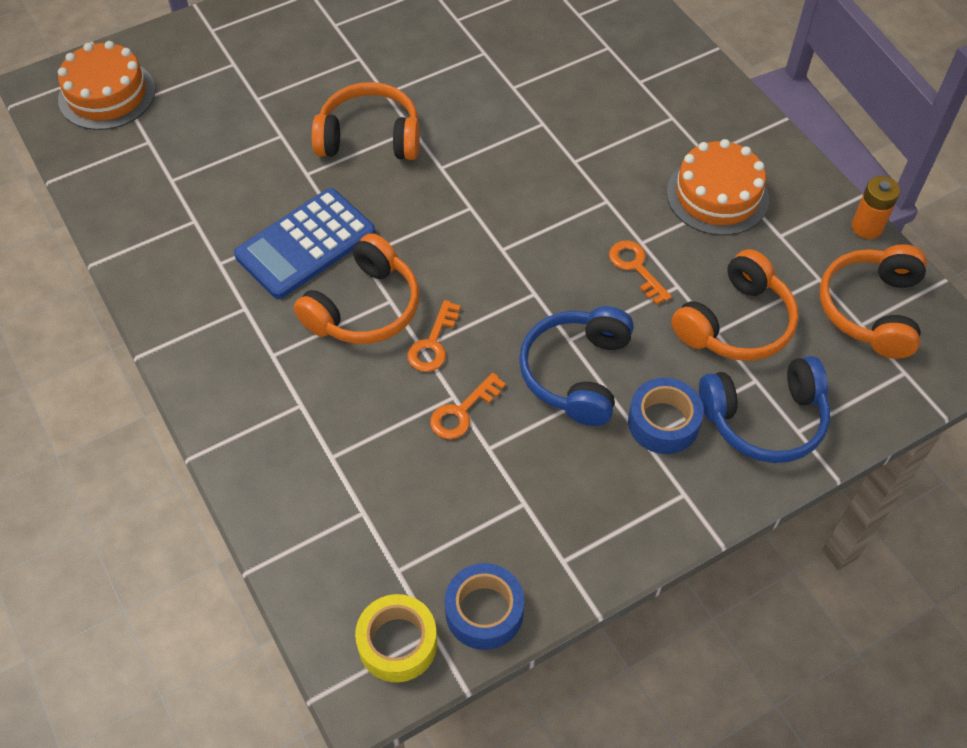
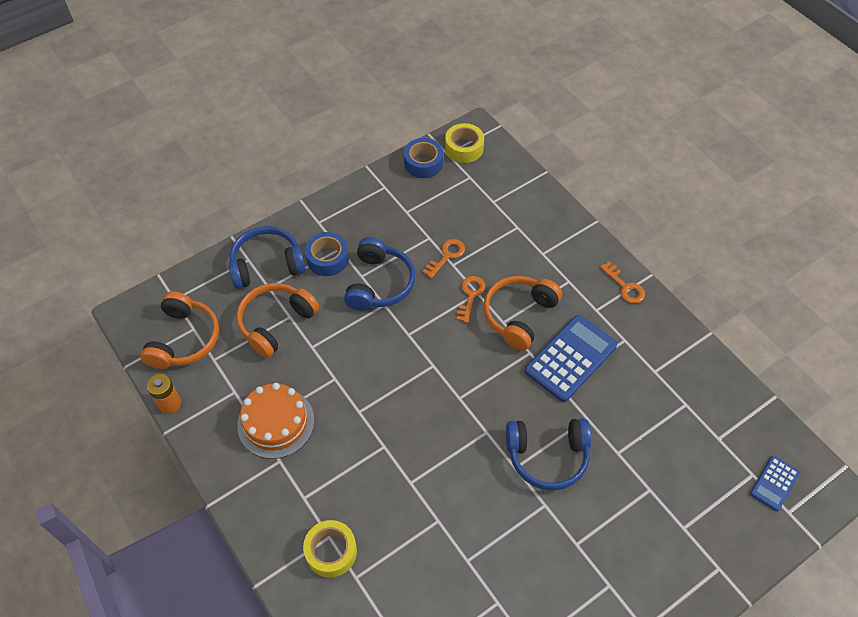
camera: 175 degrees right, 0 degrees up
orange cake [58,41,156,130] -> blue calculator [750,455,800,511]
orange headphones [312,82,420,160] -> blue headphones [506,419,591,491]
orange key [609,241,672,305] -> orange key moved to [600,262,645,304]
none -> yellow tape [303,520,357,578]

